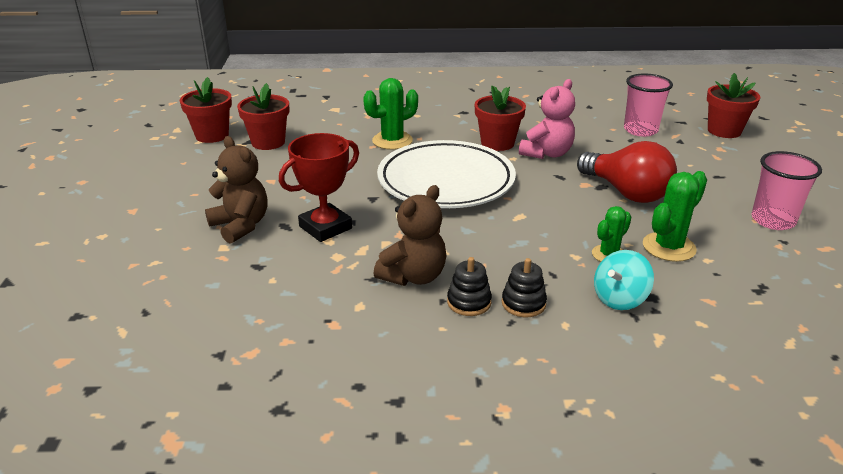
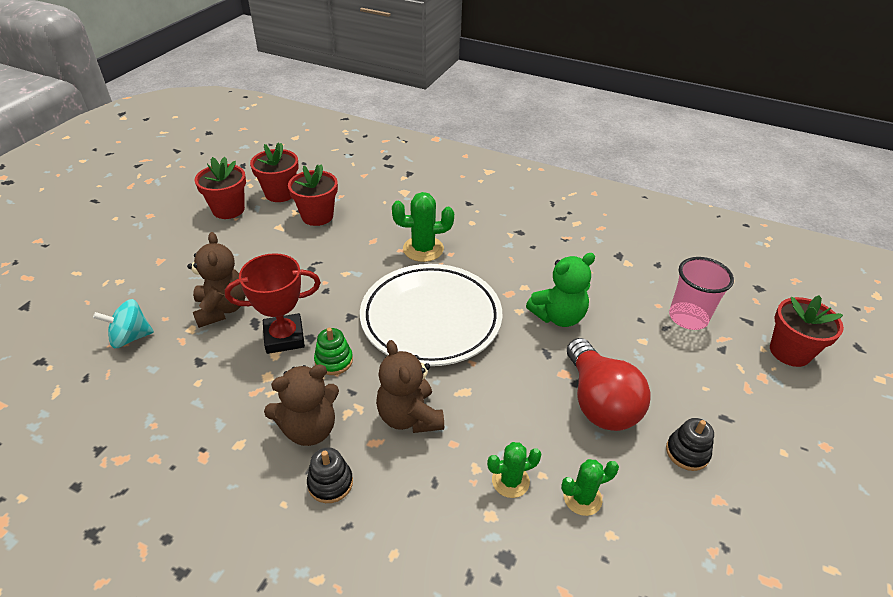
camera: 25 degrees right, 10 degrees up
red flower pot [475,85,526,151] -> red flower pot moved to [195,157,246,219]
black stacking toy [502,258,547,317] -> black stacking toy moved to [666,418,714,471]
pink teddy bear [519,79,575,159] -> green teddy bear [526,253,595,327]
turquoise spinning top [594,250,654,310] -> turquoise spinning top moved to [93,299,154,348]
green cactus [643,171,707,262] -> green cactus [561,459,619,516], size x0.65
pink cup [751,151,822,230] -> none
none -> green stacking toy [314,328,353,375]
none -> brown teddy bear [376,340,444,433]

